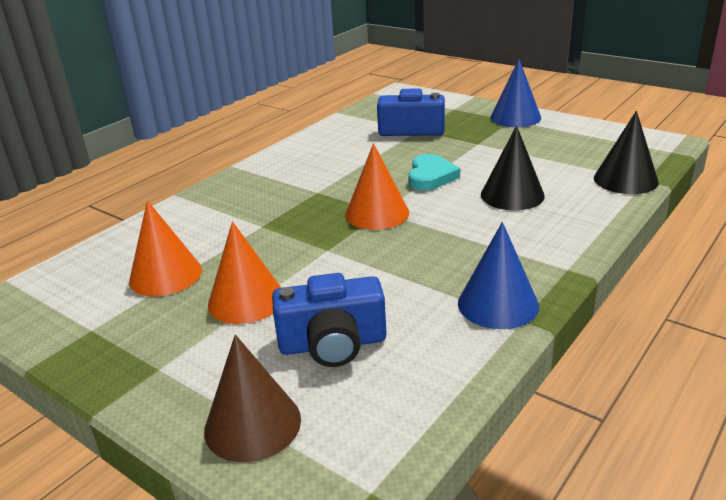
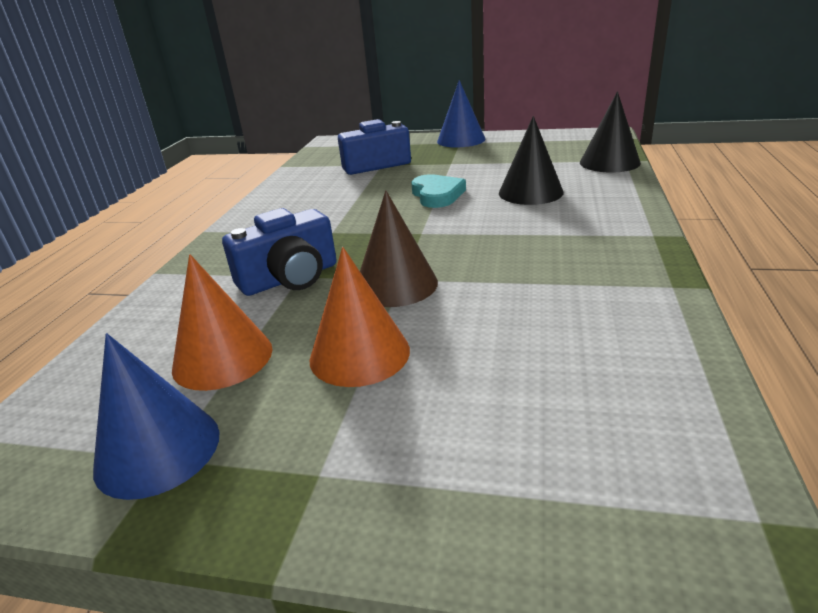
camera: 25 degrees left, 0 degrees up
brown cone [204,335,301,462] -> brown cone moved to [360,190,438,307]
blue camera [272,273,387,367] -> blue camera moved to [222,208,337,296]
orange cone [345,143,409,230] -> none
blue cone [458,222,539,329] -> blue cone moved to [93,333,220,500]

